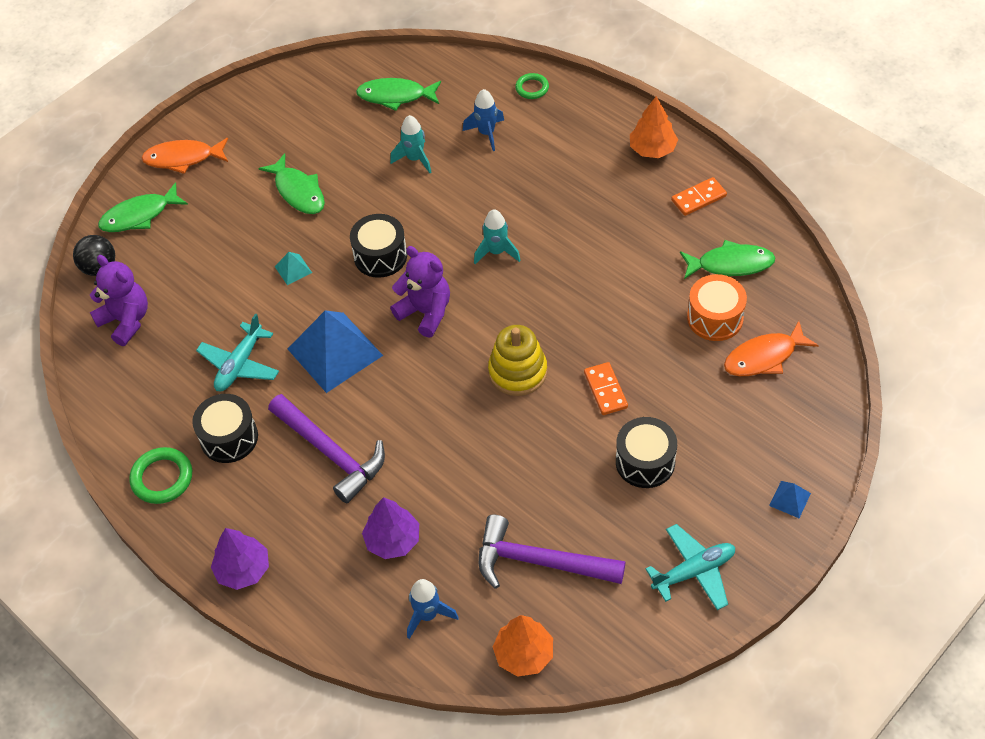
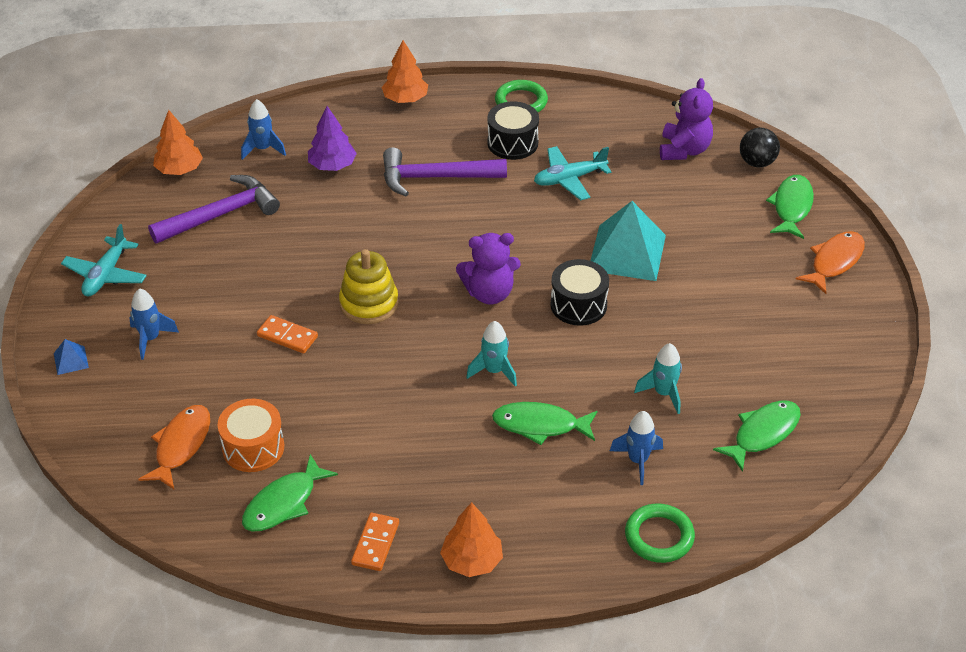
camera: 130 degrees right, 10 degrees down
purple teddy bear [90,255,148,346] -> purple teddy bear turned 75 degrees counterclockwise [660,78,713,160]
turquoise plane [196,313,279,391] -> turquoise plane turned 90 degrees counterclockwise [534,146,612,200]
purple tree [211,528,269,590] -> orange tree [381,40,428,103]
green fish [258,153,325,214] -> green fish moved to [492,402,598,445]
turquoise pyramid [275,252,312,285] -> turquoise pyramid [591,201,666,281], size x2.36
blue pyramid [287,310,383,393] -> none
green ring [515,73,549,99] -> green ring [625,503,695,563], size x1.57
black drum [616,417,677,488] -> none
none -> blue rocket [129,288,179,360]

